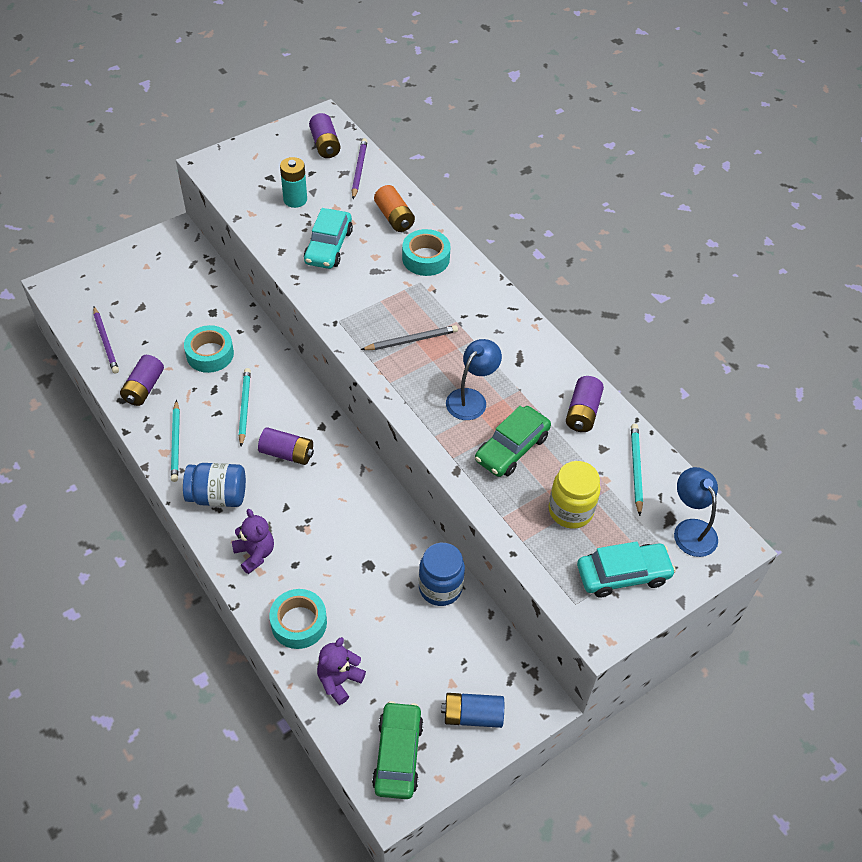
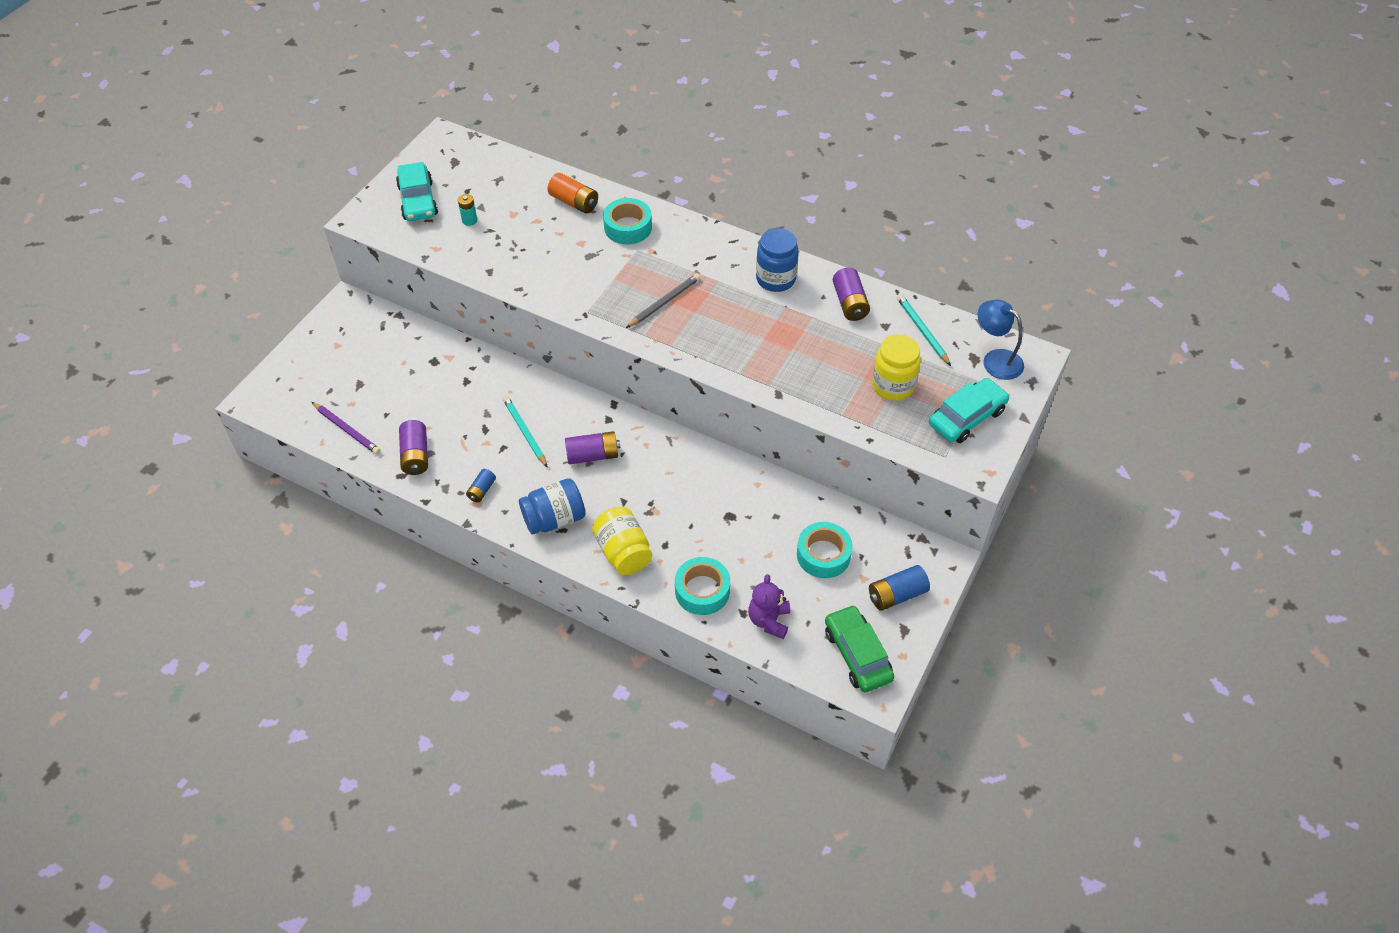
camera: 25 degrees left, 0 degrees up
turquoise pencil [171,400,180,482] -> blue battery [466,469,496,503]
turquoise tape [184,325,234,373] -> turquoise tape moved to [797,522,853,578]
purple teddy bear [232,509,274,574] -> yellow jar [592,507,652,575]
turquoise battery [280,157,307,208] -> turquoise battery [458,194,477,226], size x0.61
turquoise car [304,208,353,269] -> turquoise car moved to [396,162,438,221]
purple battery [309,113,340,158] -> none
purple pencil [352,138,368,199] -> none
blue jar [419,543,465,606] -> blue jar moved to [756,228,799,292]
blue lamp [446,339,502,420] -> none
green car [475,406,551,477] -> none

